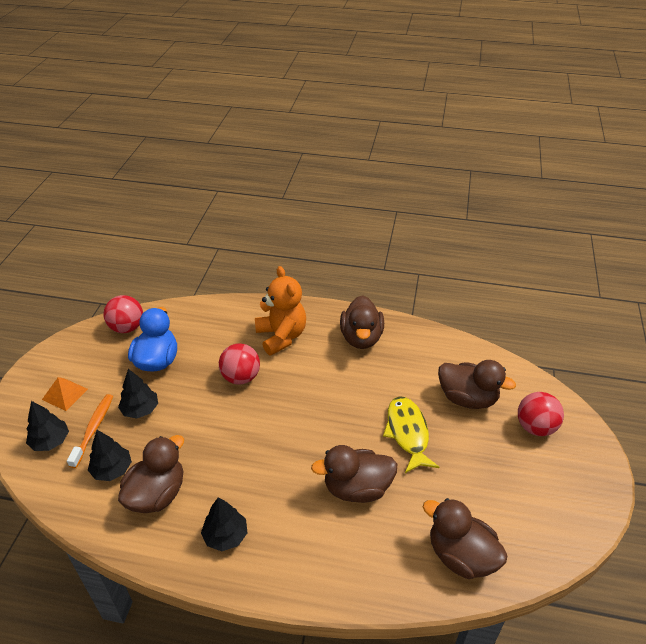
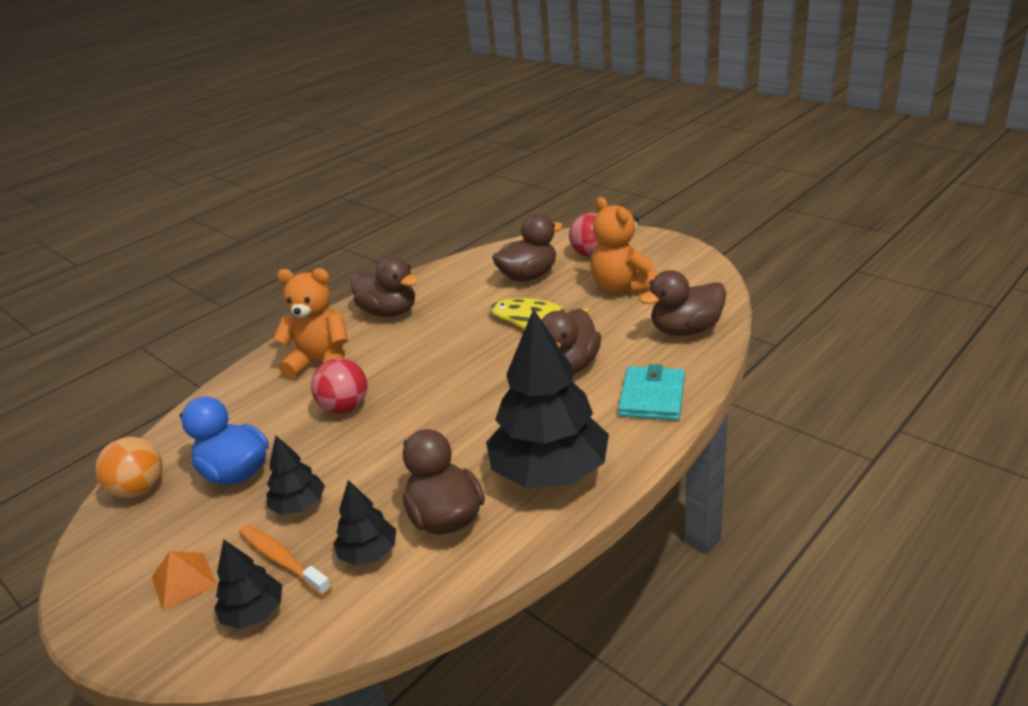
camera: 55 degrees left, 10 degrees down
red ball [103,295,143,333] -> orange ball [95,437,163,498]
black tree [201,497,247,551] -> black tree [486,309,609,488], size x2.09
none -> orange teddy bear [590,197,658,294]
none -> turquoise wallet [618,364,685,420]

